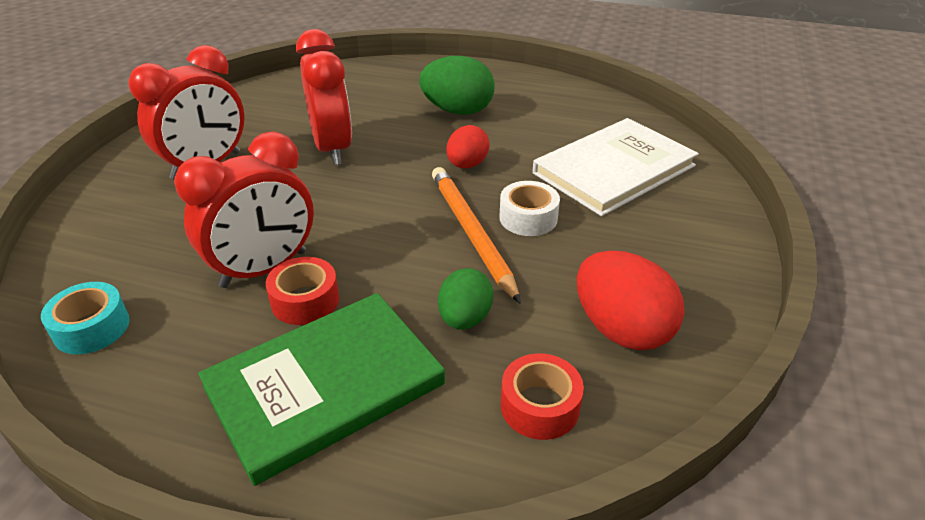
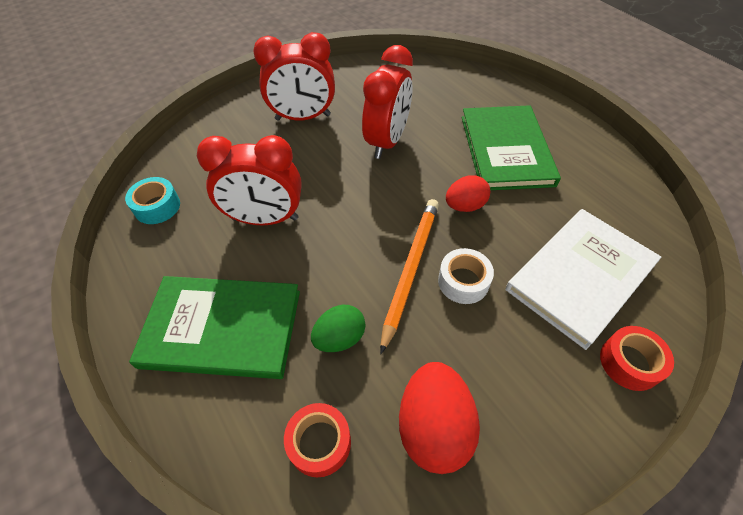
camera: 40 degrees right, 15 degrees up
red tape [266,257,339,325] -> red tape moved to [600,326,674,391]
green egg [419,56,495,115] -> green book [461,105,561,190]
white book [533,118,699,216] -> white book turned 45 degrees counterclockwise [505,209,661,350]

